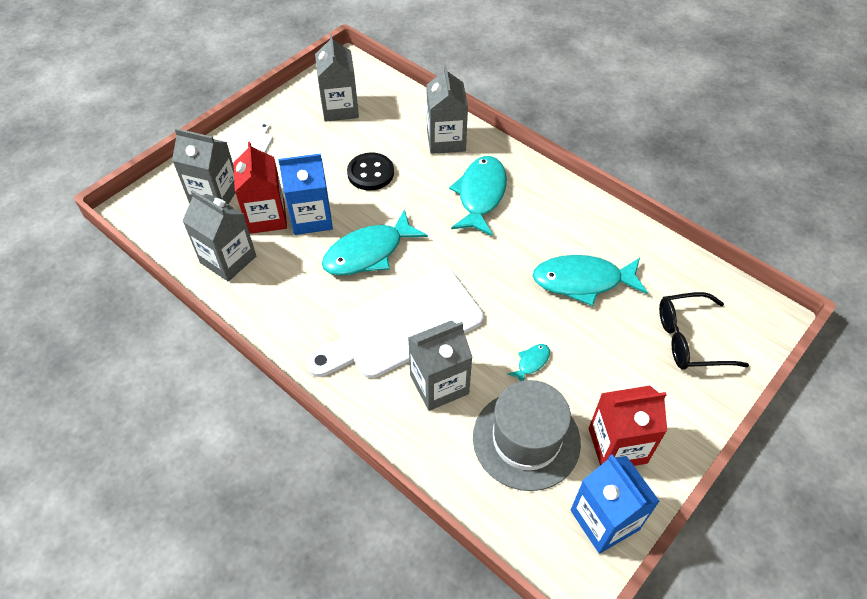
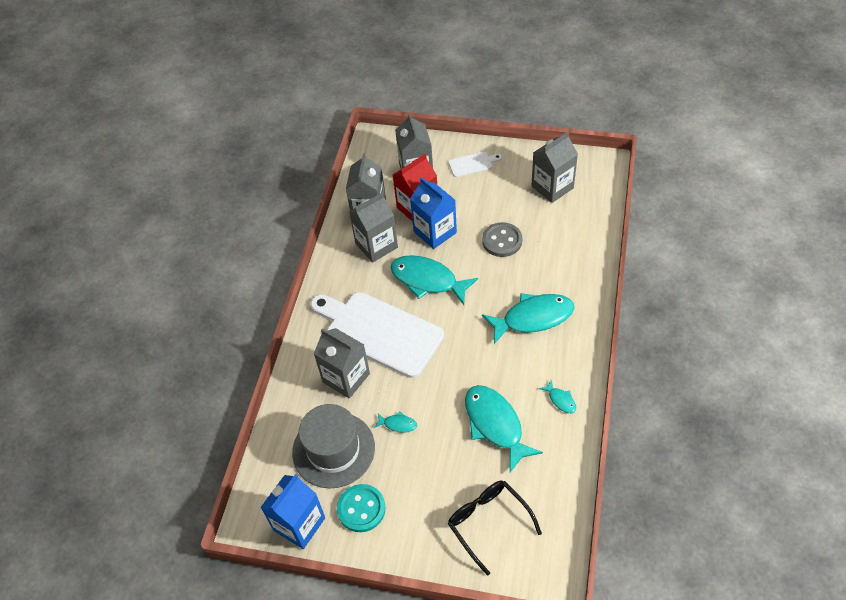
camera: 65 degrees right, 0 degrees up
black button [347,153,394,191] -> grey button [482,222,522,257]
grey carton [427,65,468,154] -> grey carton moved to [349,192,398,263]
red carton [589,386,667,466] -> turquoise button [337,484,386,532]
none -> turquoise fish [539,379,576,413]

